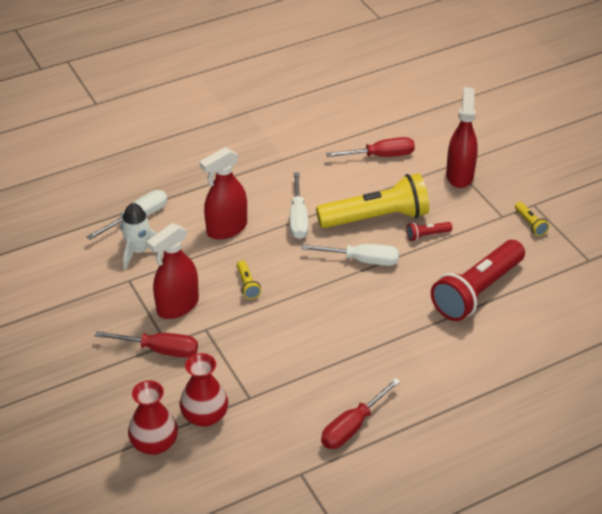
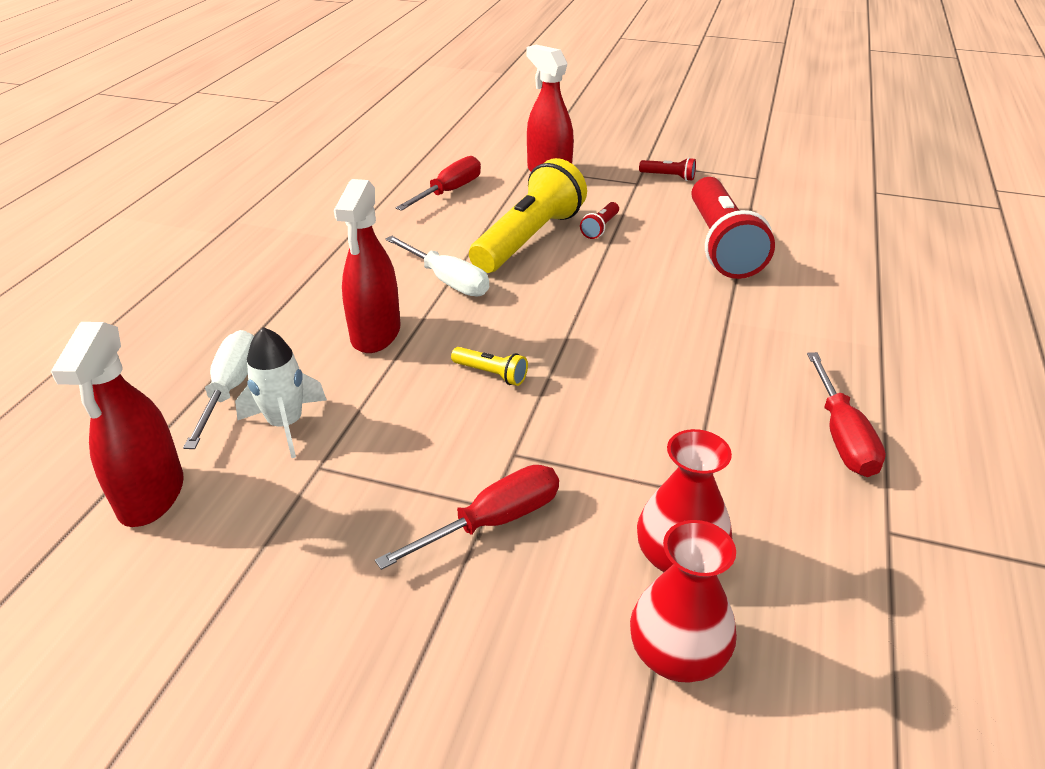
camera: 45 degrees left, 5 degrees down
red spray bottle [147,223,199,319] -> red spray bottle moved to [51,322,184,527]
white screwdriver [301,244,399,266] -> none
yellow flashlight [515,202,549,236] -> red flashlight [639,158,696,181]

